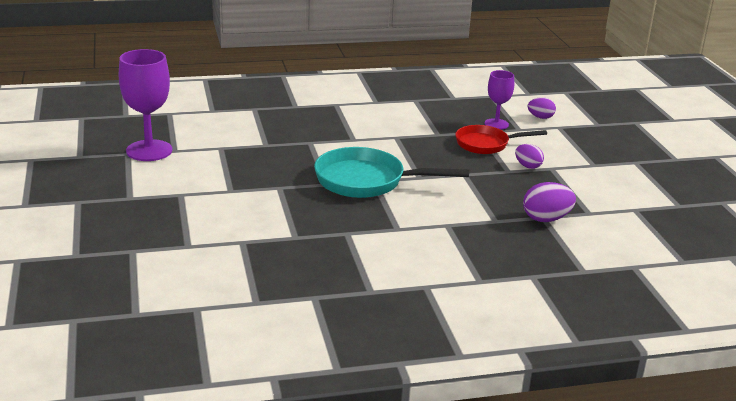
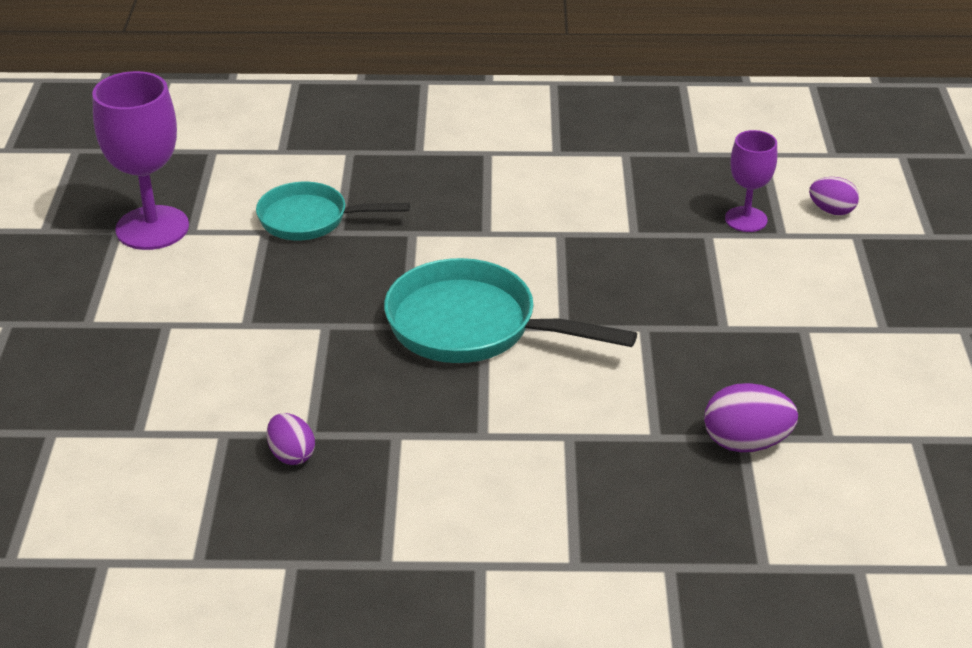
camera: 15 degrees right, 10 degrees up
red pan [455,125,547,154] -> none
purple egg [515,144,544,169] -> purple egg moved to [267,413,315,465]
none -> turquoise pan [256,182,410,240]

